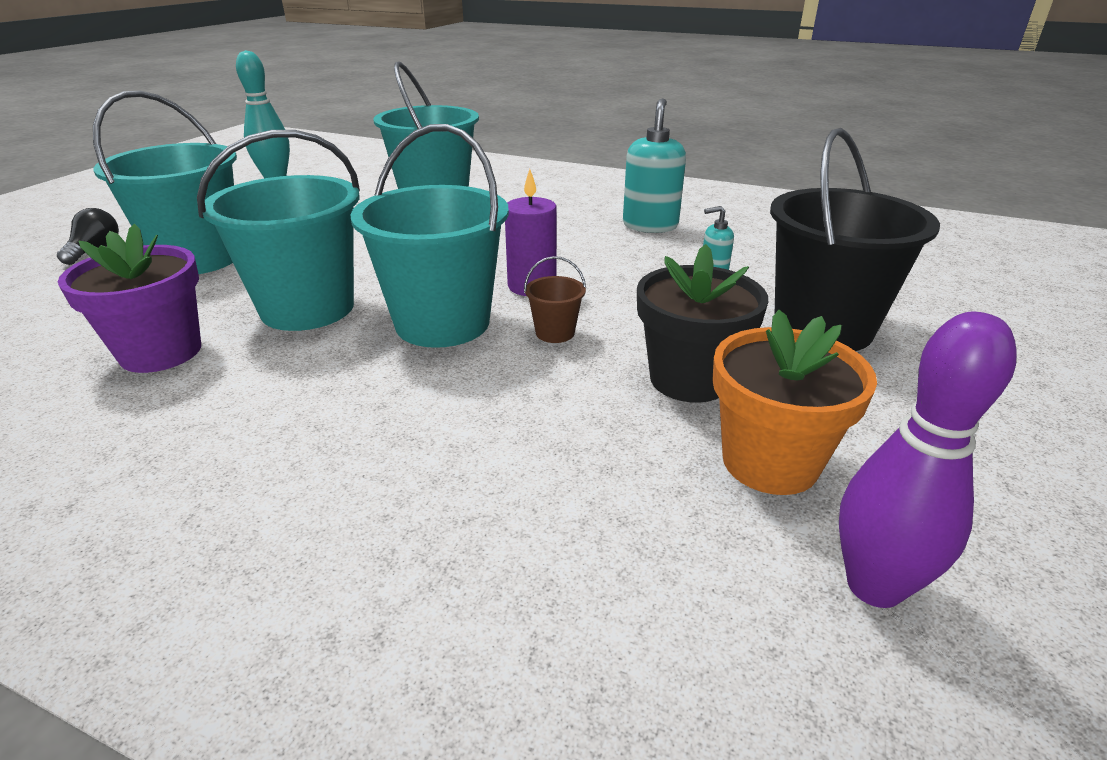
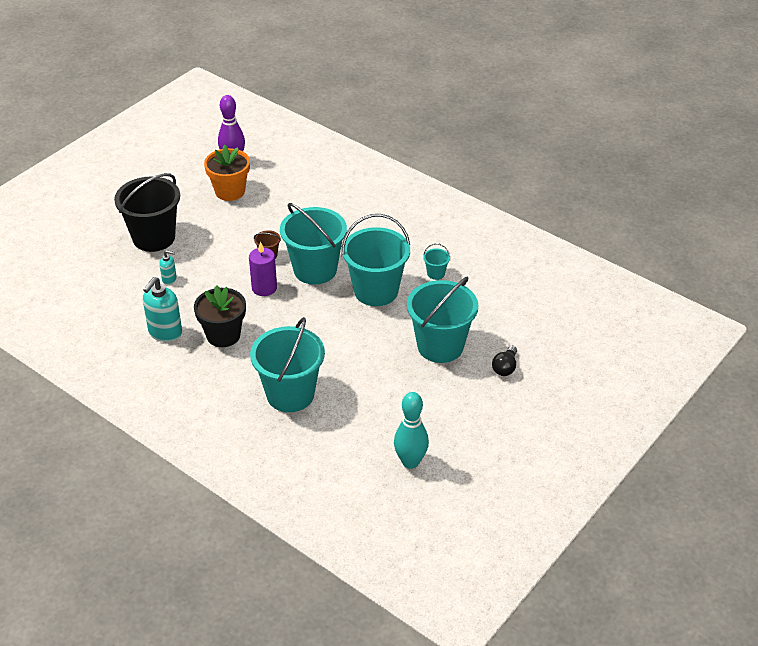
camera: 165 degrees left, 10 degrees up
purple flower pot [58,224,201,373] -> turquoise bucket [423,243,450,280]
black flower pot [637,244,768,403] -> black flower pot moved to [194,285,246,347]

